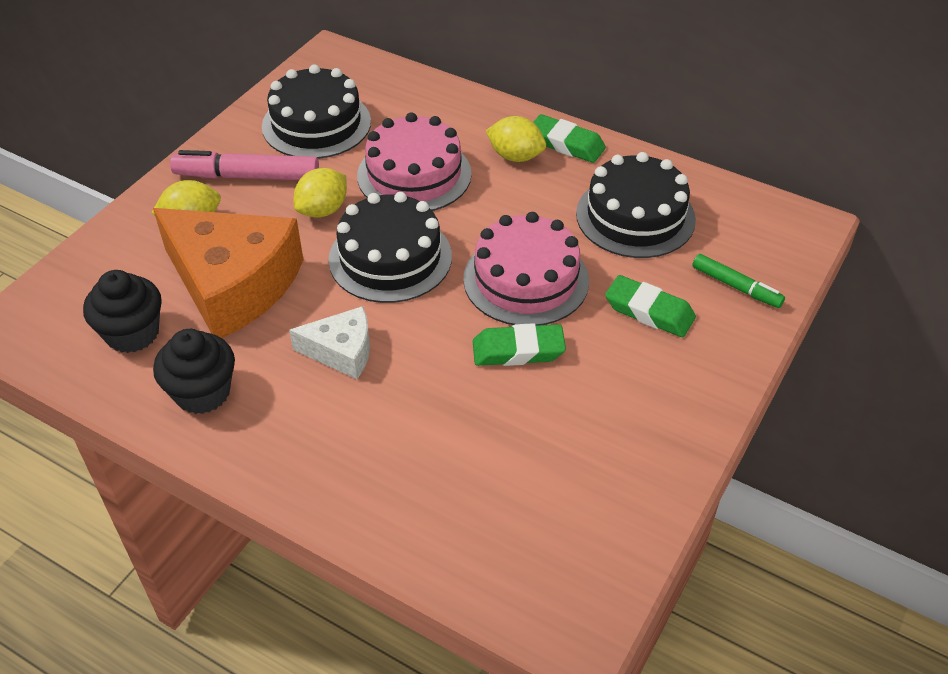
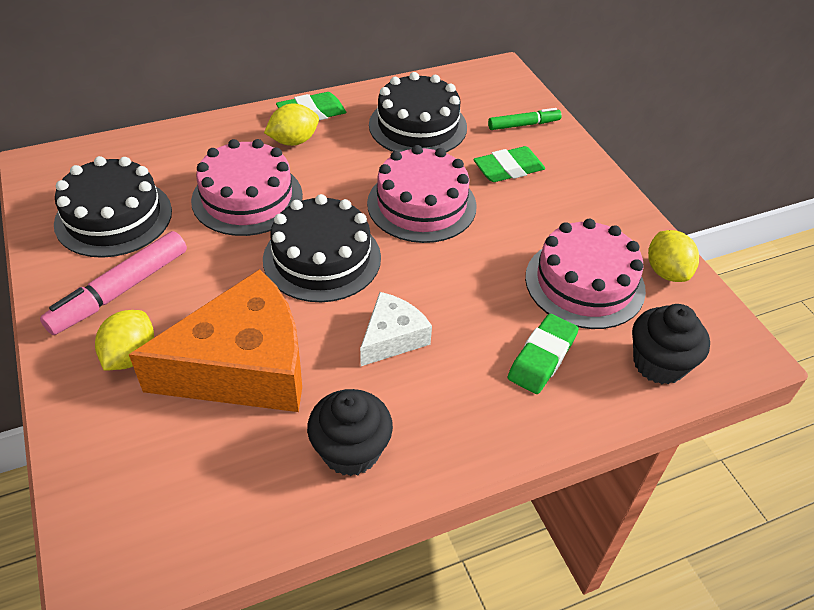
camera: 55 degrees left, 0 degrees up
black cupcake [83,270,162,353] -> black cupcake moved to [632,304,710,385]
yellow lemon [294,168,347,218] -> yellow lemon moved to [648,230,699,282]
green eraser [473,323,566,366] -> green eraser moved to [508,314,579,394]
none -> pink cake [525,219,646,329]

